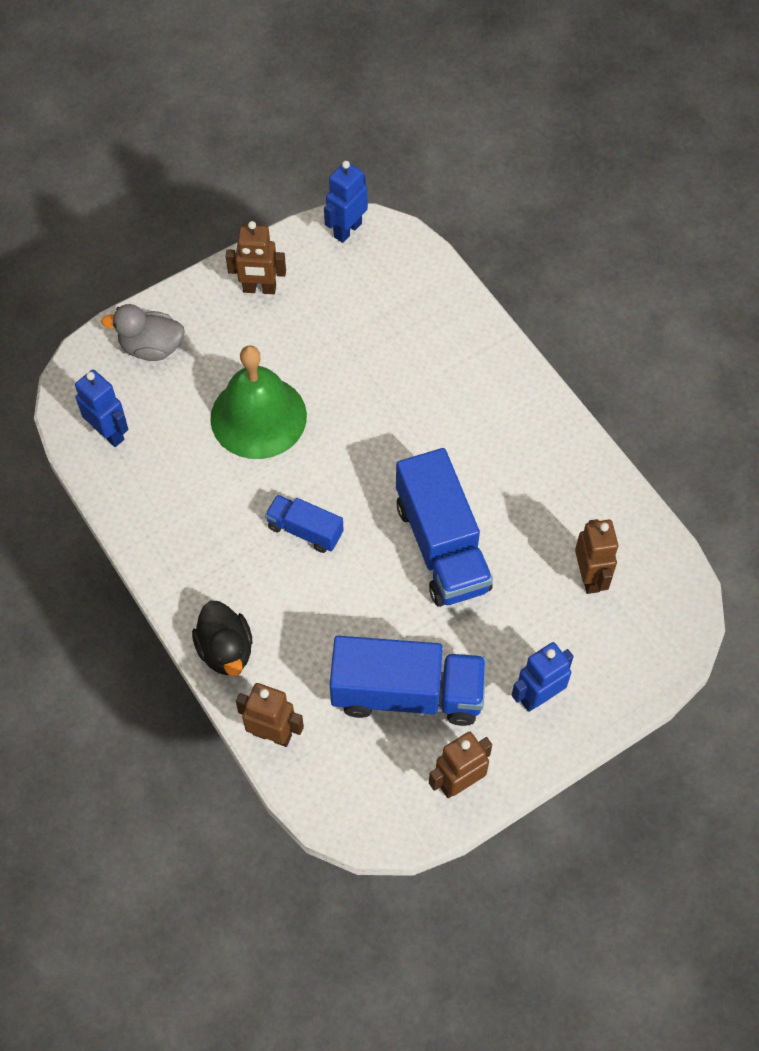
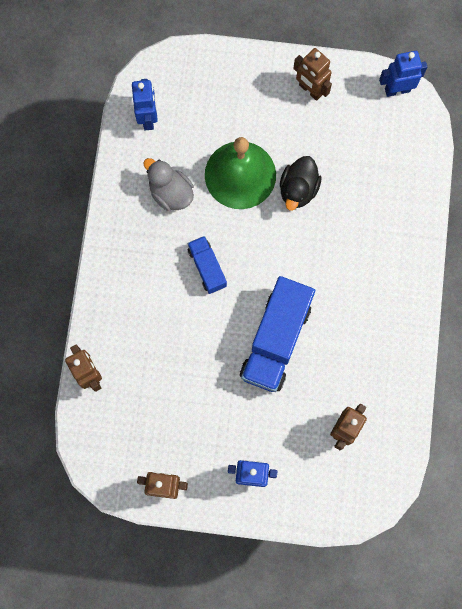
camera: 40 degrees right, 15 degrees up
grey duck [101,304,185,361] -> grey duck moved to [143,158,194,211]
black duck [192,601,253,676] -> black duck moved to [280,156,322,210]
blue truck [330,636,486,726] -> none

